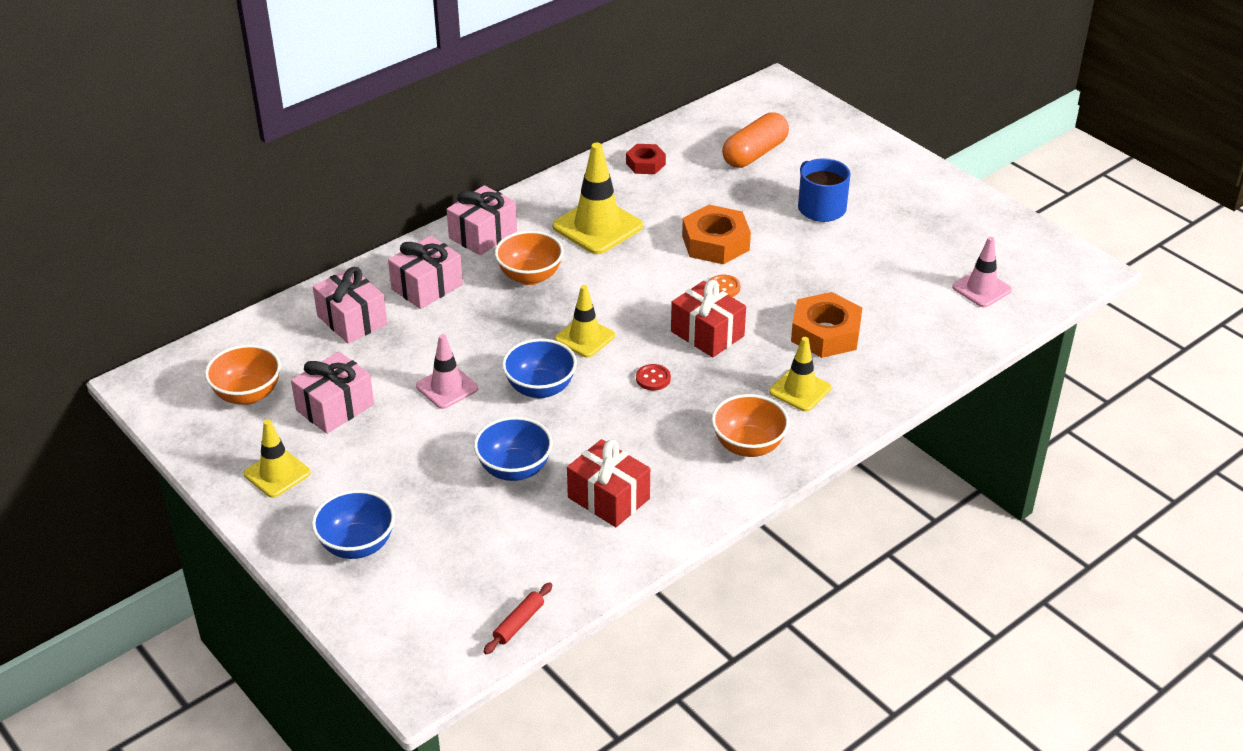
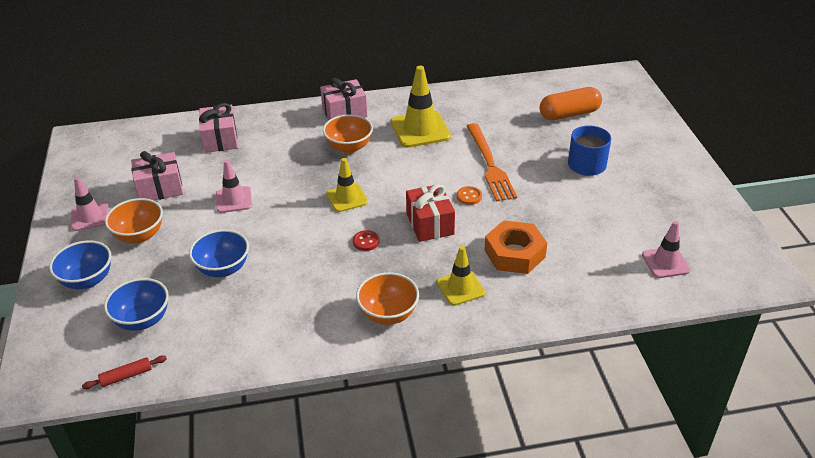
camera: 30 degrees right, 0 degrees up
orange bowl [205,345,281,405] -> orange bowl moved to [105,198,163,243]
yellow traffic cone [244,419,311,498] -> pink traffic cone [71,177,109,231]
pink gift [388,236,463,309] -> none
blue bowl [502,339,577,398] -> blue bowl moved to [104,278,169,331]
red gift [567,439,650,527] -> none
red nut [626,144,666,174] -> none
orange nut [682,205,751,264] -> orange fork [467,123,517,201]

